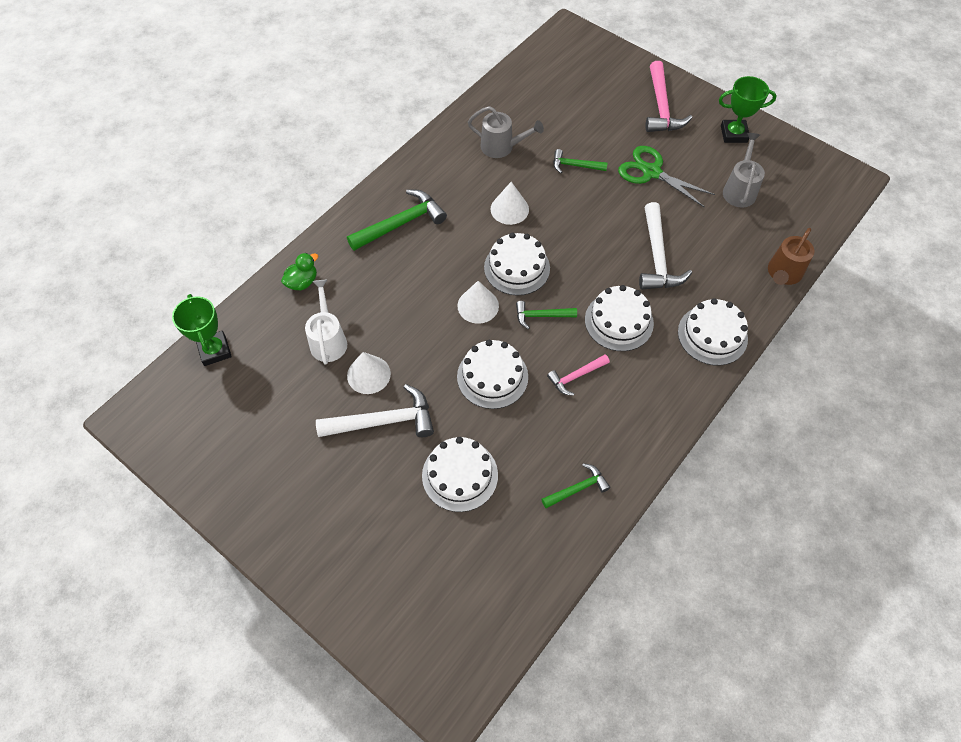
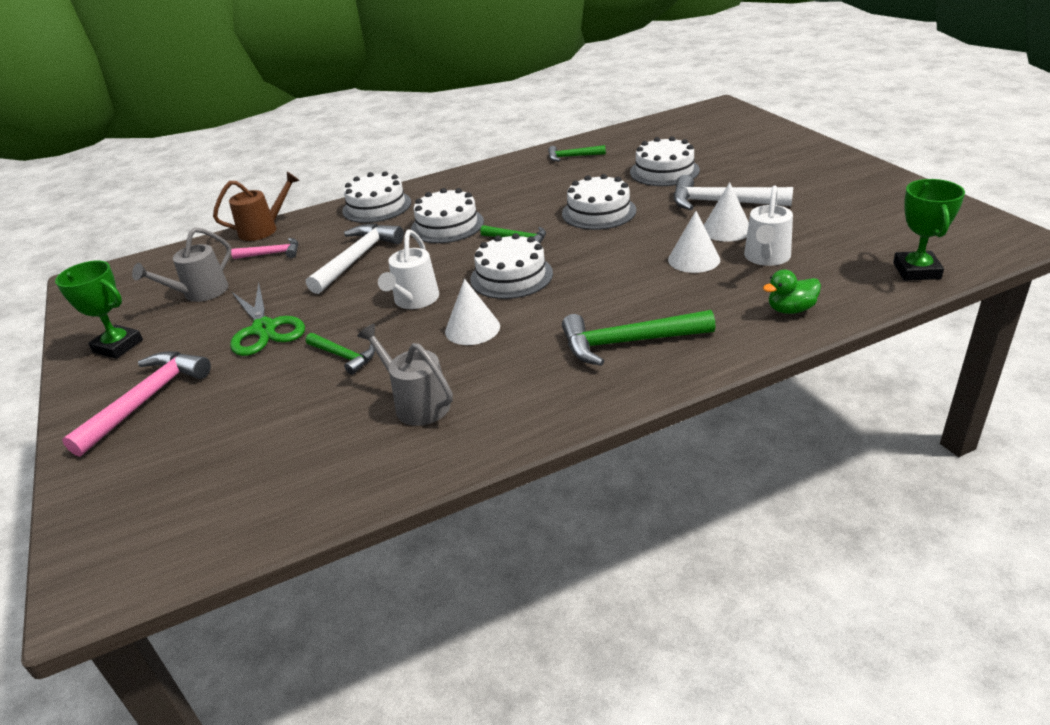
camera: 150 degrees left, 25 degrees down
white cone [457,281,499,324] -> white cone moved to [668,211,720,273]
pink hammer [547,354,610,396] -> pink hammer moved to [231,238,298,259]
none -> white watering can [378,230,439,309]

